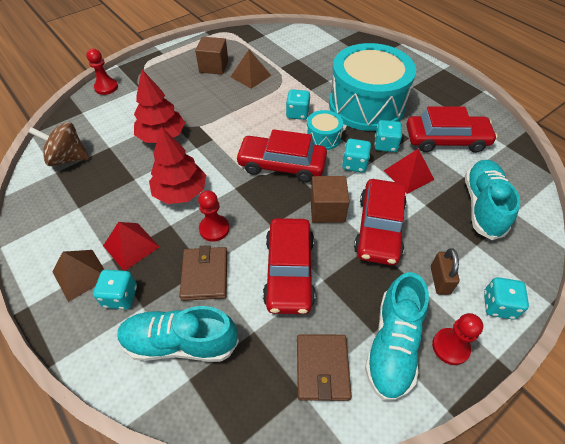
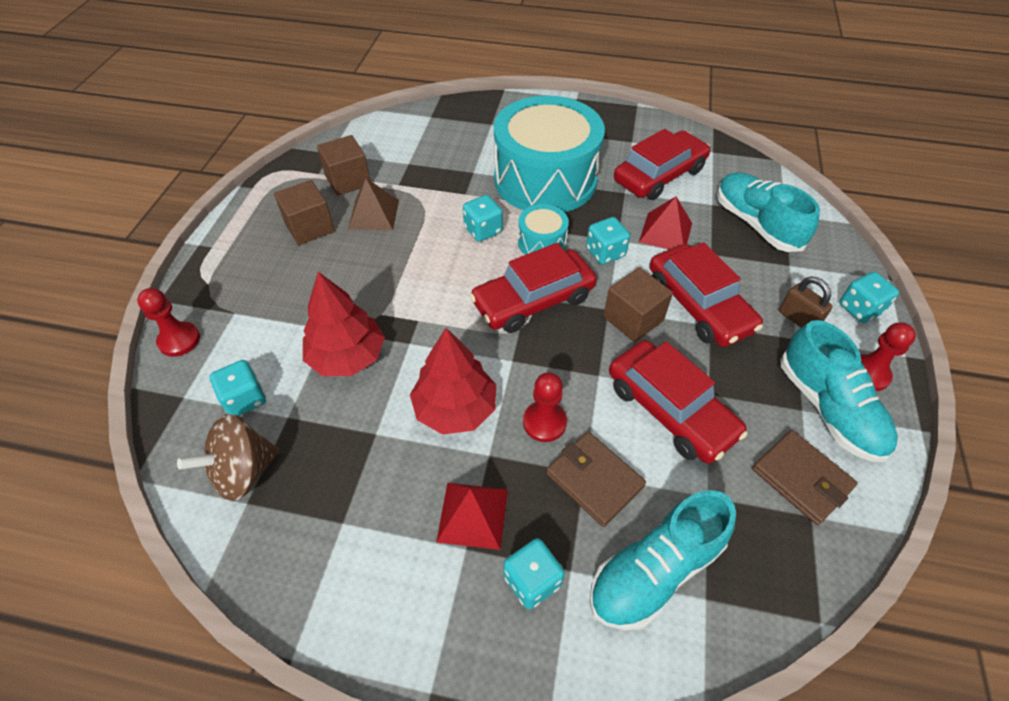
camera: 40 degrees left, 0 degrees up
brown pyramid [52,250,105,302] -> none
turquoise dice [375,120,402,152] -> turquoise dice moved to [210,360,266,416]
none -> brown cube [317,135,371,196]

